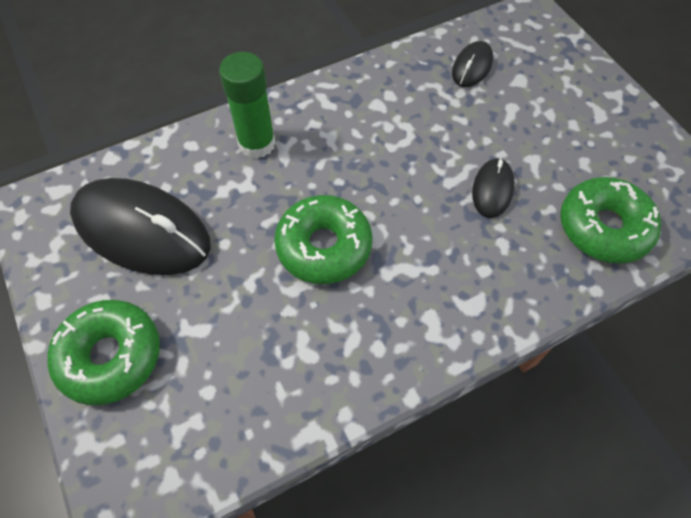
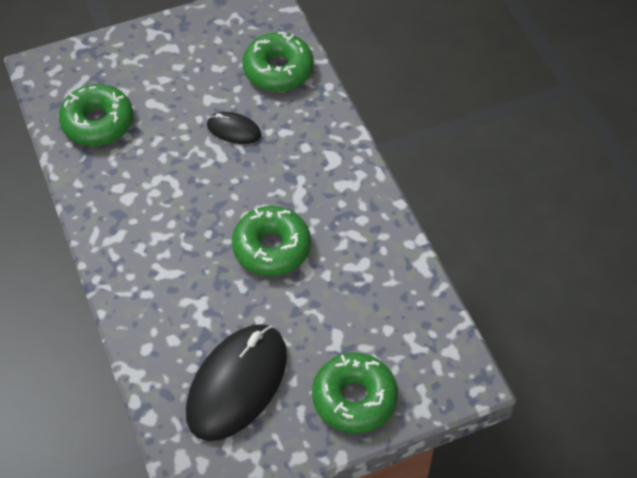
camera: 85 degrees left, 5 degrees down
green glue stick [219,52,276,158] -> none
black mouse [452,41,493,87] -> green donut [59,84,133,146]

